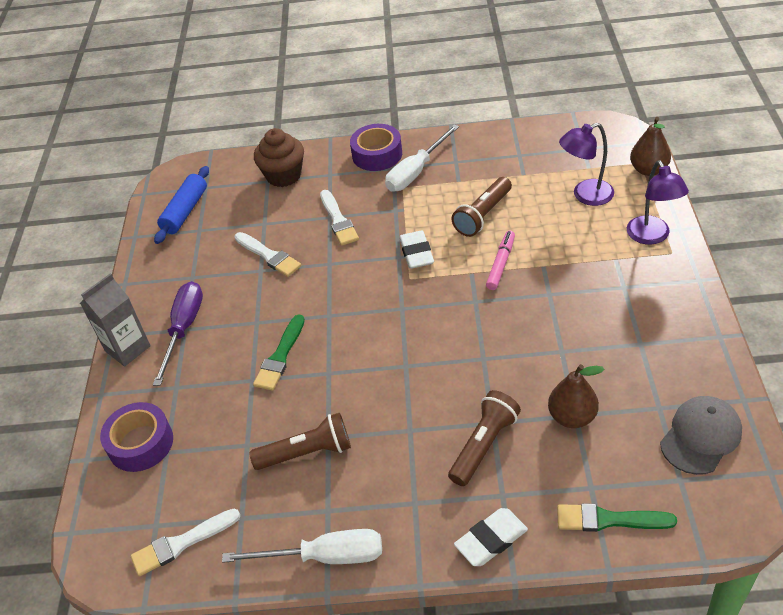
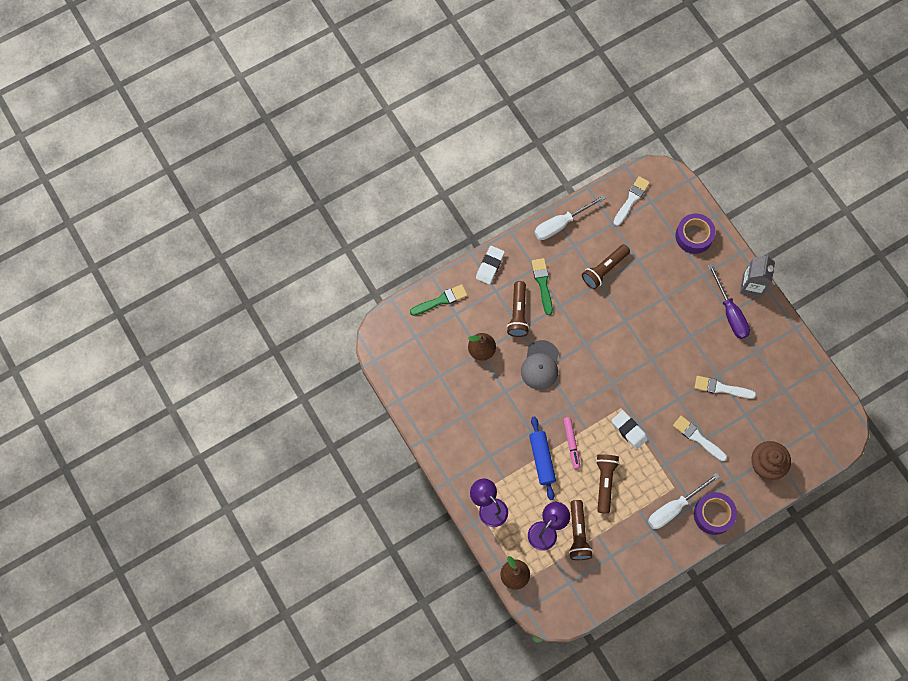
camera: 145 degrees right, 25 degrees up
blue rolling pin [154,166,209,244] -> blue rolling pin moved to [529,416,556,500]
green brush [253,314,305,391] -> green brush moved to [532,258,553,315]
white screwdriver [385,124,459,192] -> white screwdriver turned 135 degrees counterclockwise [648,473,720,529]
grey cap [660,396,742,475] -> grey cap moved to [521,340,559,390]
none -> brown flashlight [569,500,593,560]

